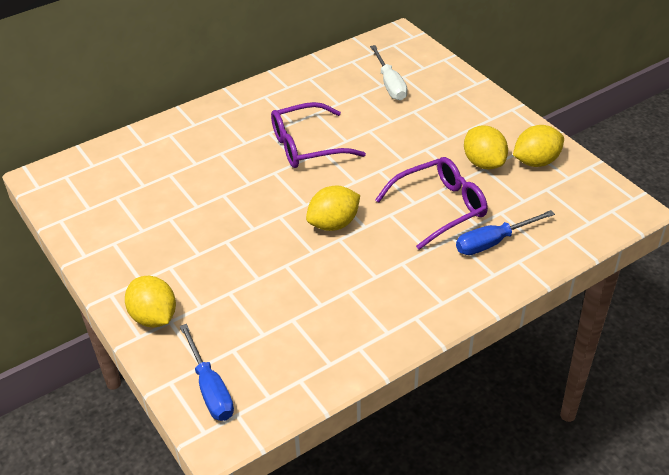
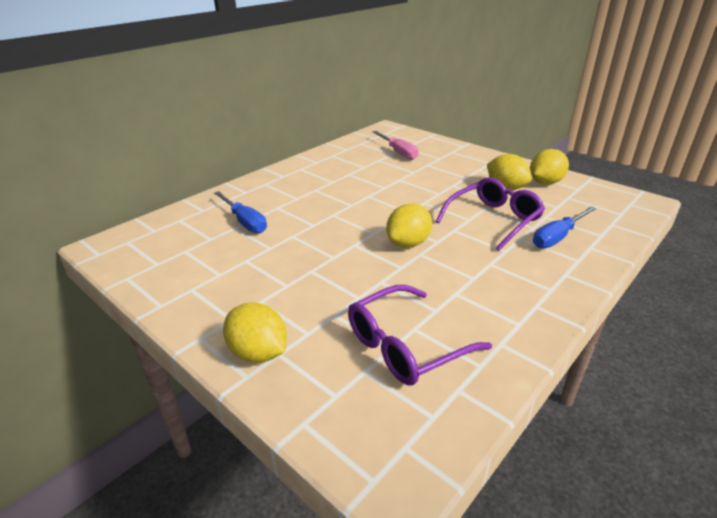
camera: 15 degrees left, 10 degrees down
blue screwdriver [180,324,234,421] -> blue screwdriver moved to [214,191,267,233]
purple glasses [271,102,366,168] -> purple glasses moved to [348,285,492,386]
white screwdriver [370,45,407,100] -> pink screwdriver [372,131,418,160]

